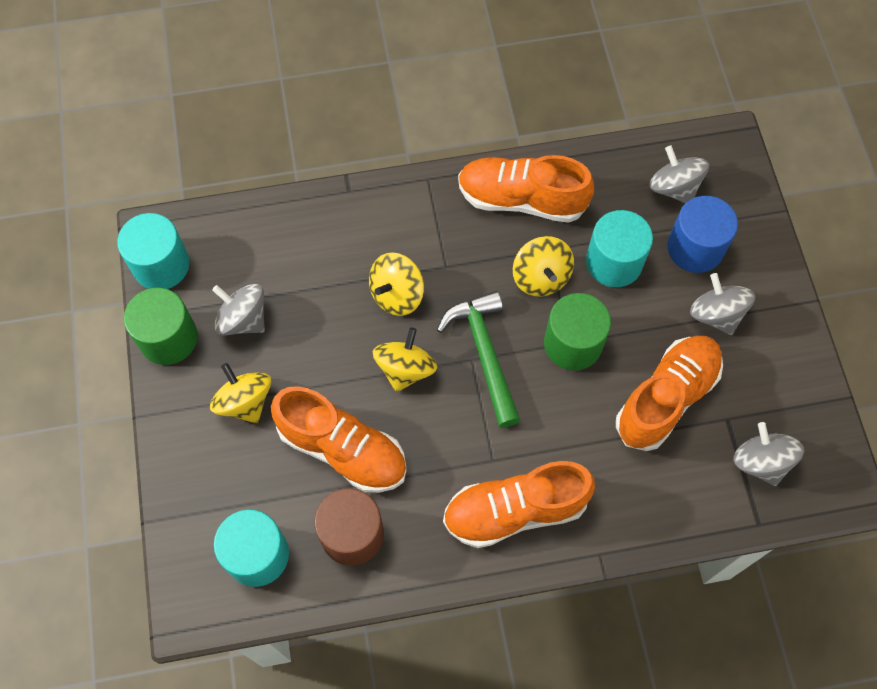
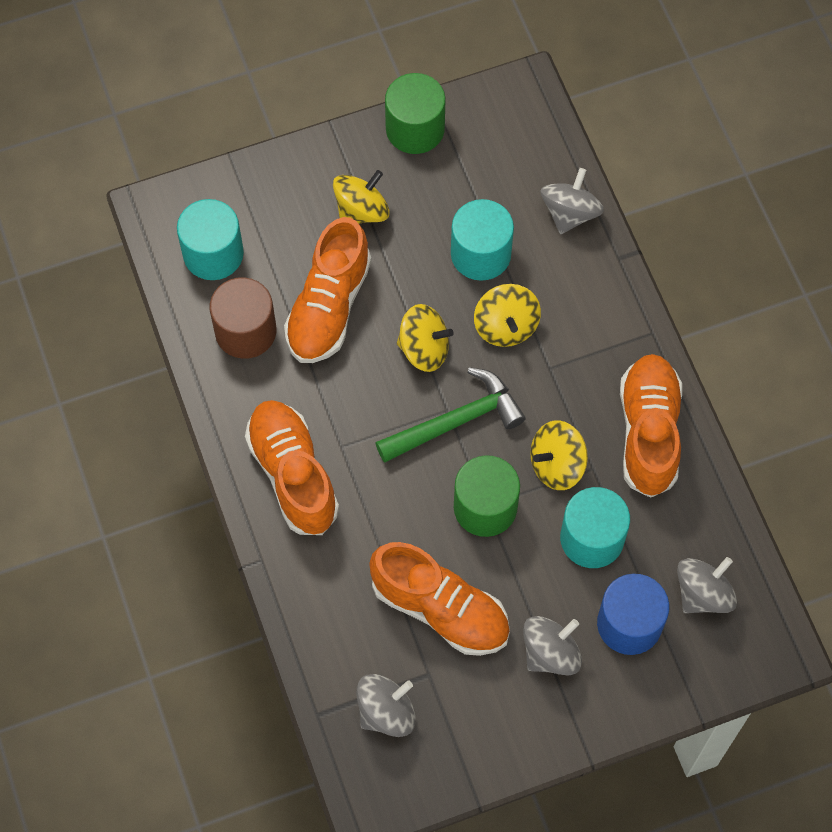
camera: 80 degrees right, 0 degrees up
turquoise cylinder [117,213,189,289] -> turquoise cylinder moved to [451,199,514,281]
grey spinning top [212,284,265,336] -> grey spinning top moved to [540,168,604,234]
yellow spinning top [369,252,424,316] -> yellow spinning top turned 135 degrees counterclockwise [474,284,541,347]

